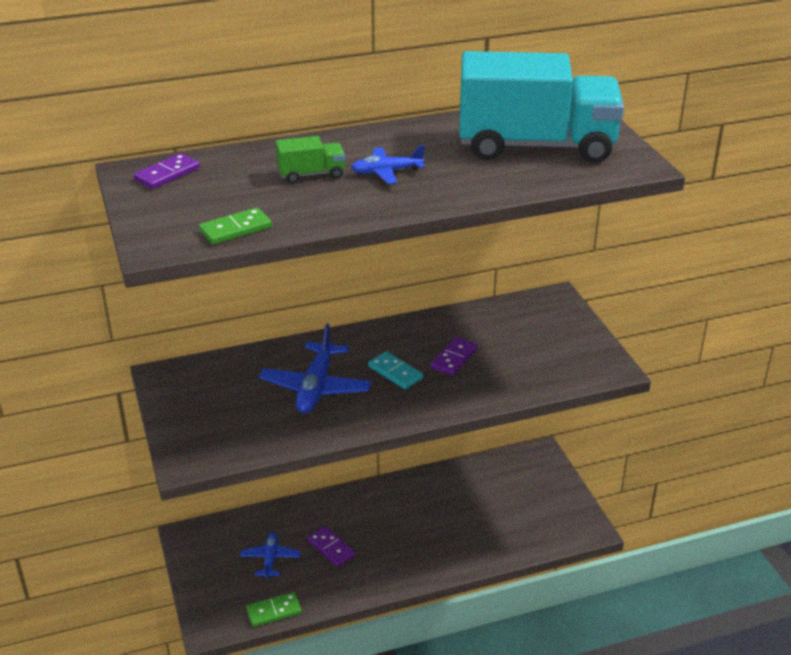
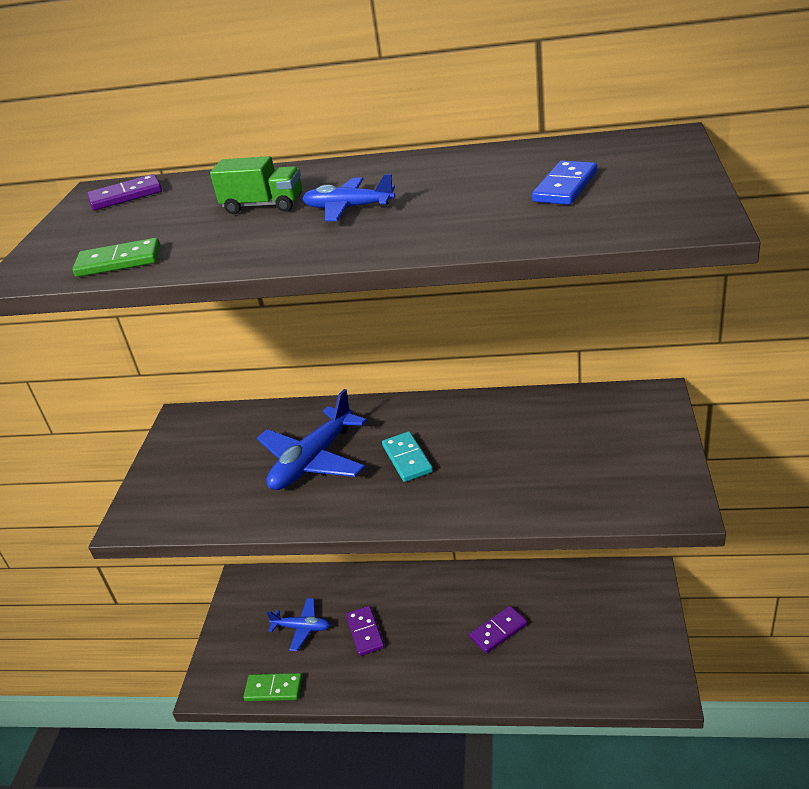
camera: 30 degrees right, 0 degrees up
blue plane [240,532,301,579] -> blue plane turned 75 degrees clockwise [266,598,330,651]
purple domino [431,337,478,376] -> purple domino moved to [469,606,528,653]
turquoise truck [459,51,624,163] -> blue domino [532,161,597,205]

